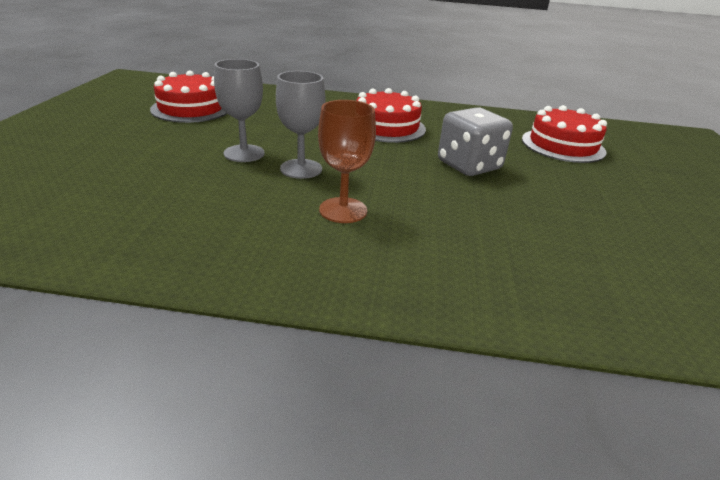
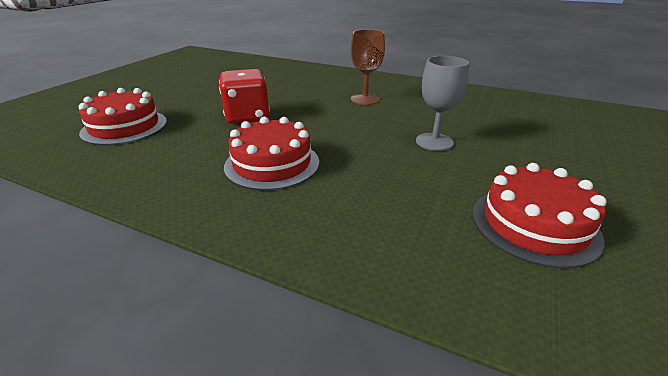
camera: 160 degrees left, 0 degrees up
grey goblet [276,71,326,179] -> none
grey dice [438,107,513,176] -> red dice [219,69,270,124]

